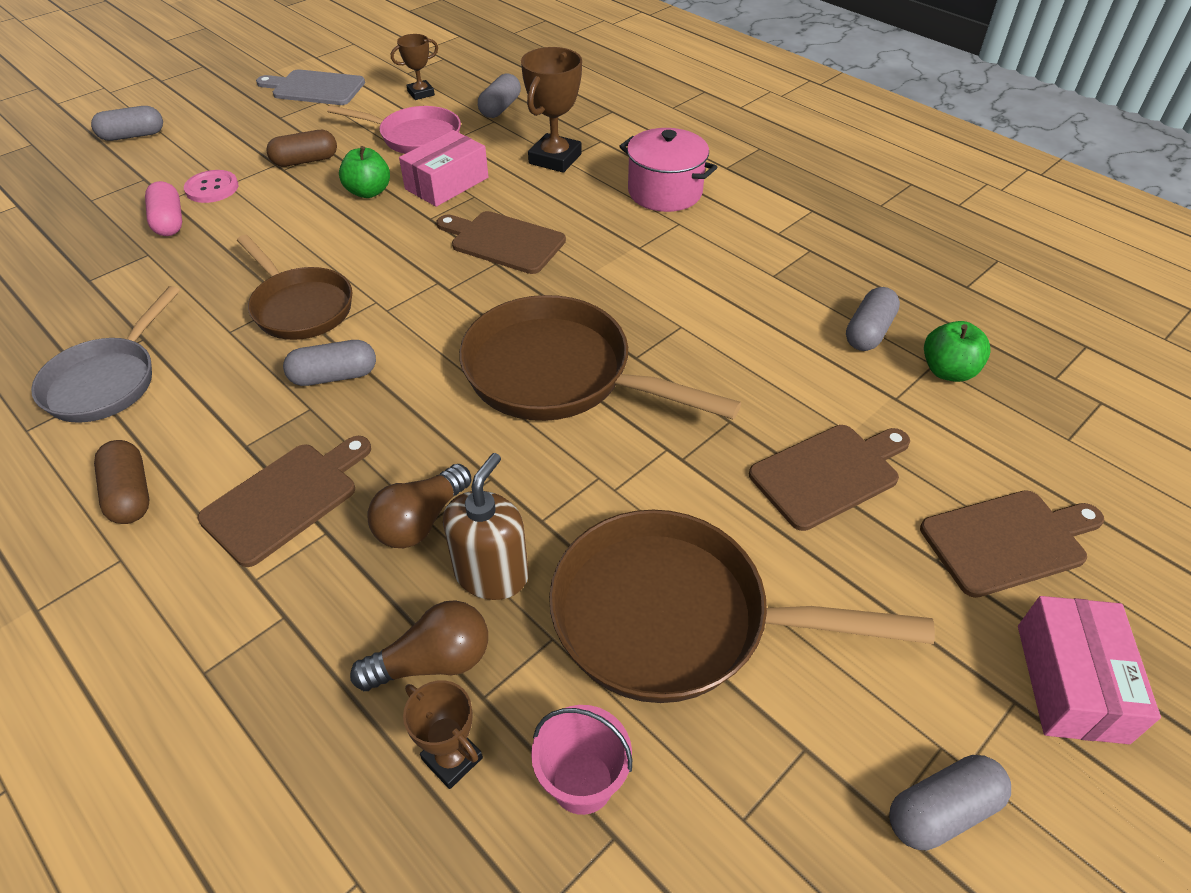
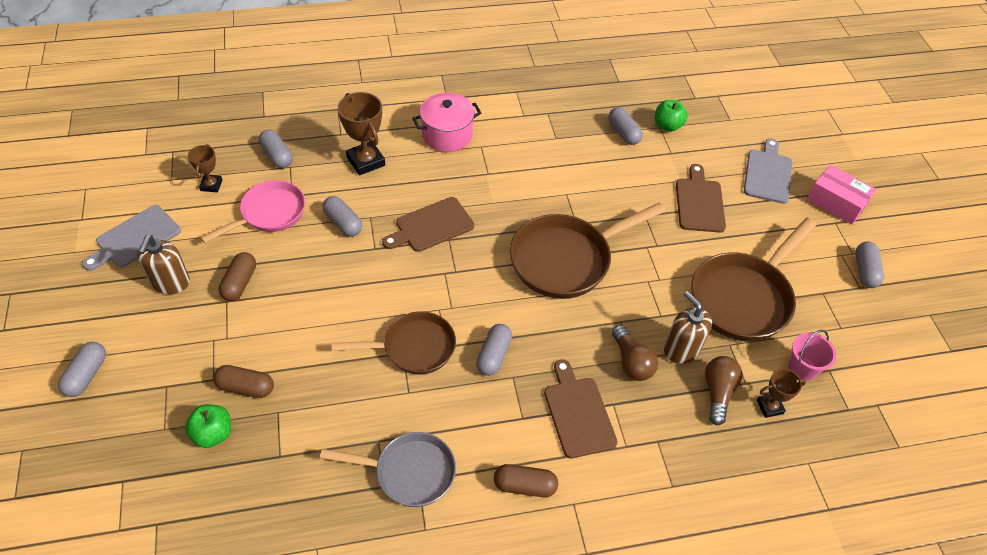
camera: 60 degrees left, 5 degrees up
grey pan [31,286,180,423] -> grey pan turned 45 degrees counterclockwise [320,432,456,507]
pink capsule [145,181,182,236] -> brown capsule [213,365,274,398]
pink button [184,170,239,203] -> none
green apple [339,146,390,198] -> green apple moved to [185,404,231,448]
pink box [399,130,488,207] -> grey capsule [322,196,362,237]
brown cutting board [920,490,1104,598] -> grey cutting board [744,139,792,204]
none -> brown soap dispenser [137,235,190,294]

